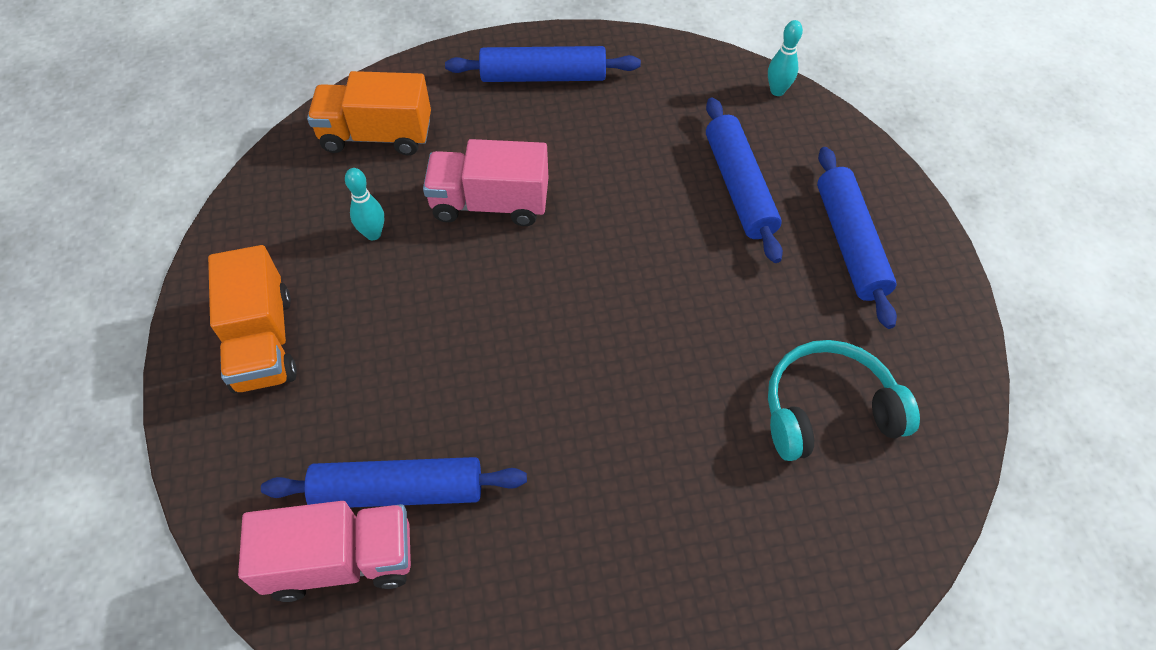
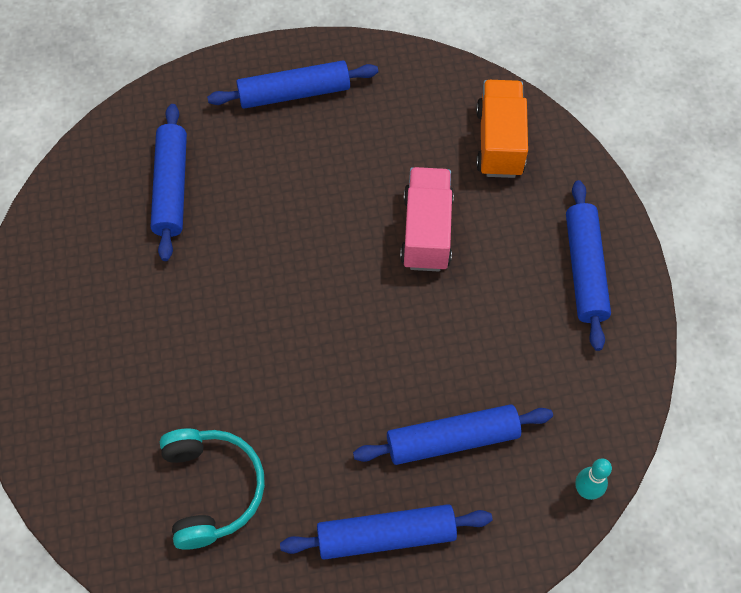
camera: 90 degrees right, 5 degrees up
orange truck [208,245,297,394] -> blue rolling pin [207,61,378,109]
pink truck [238,501,411,602] -> none
turquoise bowling pin [345,168,384,240] -> none

